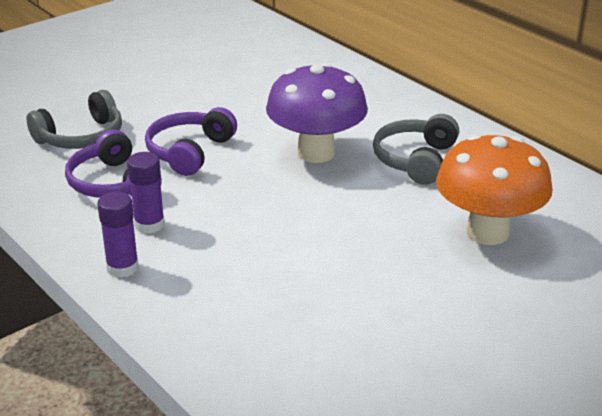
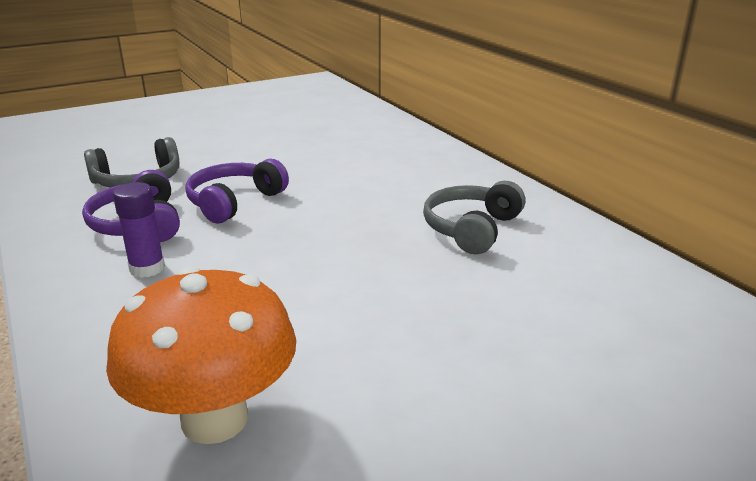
camera: 10 degrees right, 5 degrees down
purple glue stick [97,191,139,278] -> none
purple mushroom [266,63,368,163] -> none
orange mushroom [436,134,553,245] -> orange mushroom moved to [106,266,296,444]

